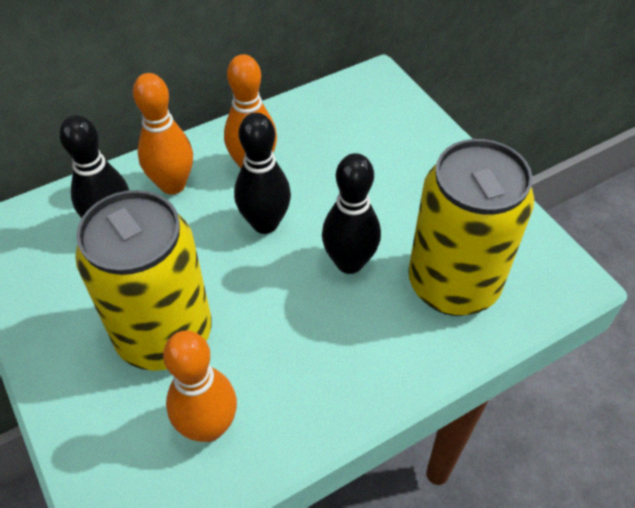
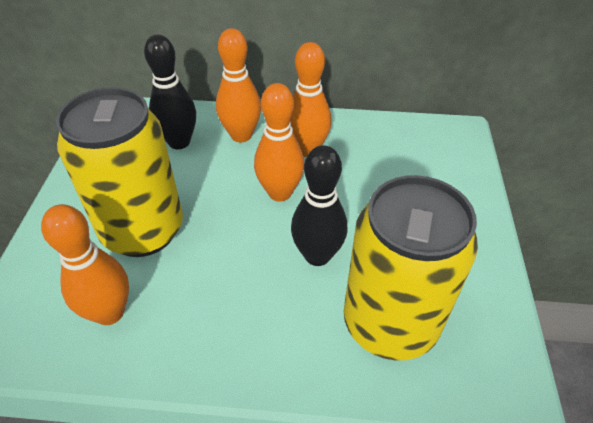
camera: 35 degrees right, 5 degrees down
black bowling pin [234,113,291,234] -> orange bowling pin [254,83,304,202]

